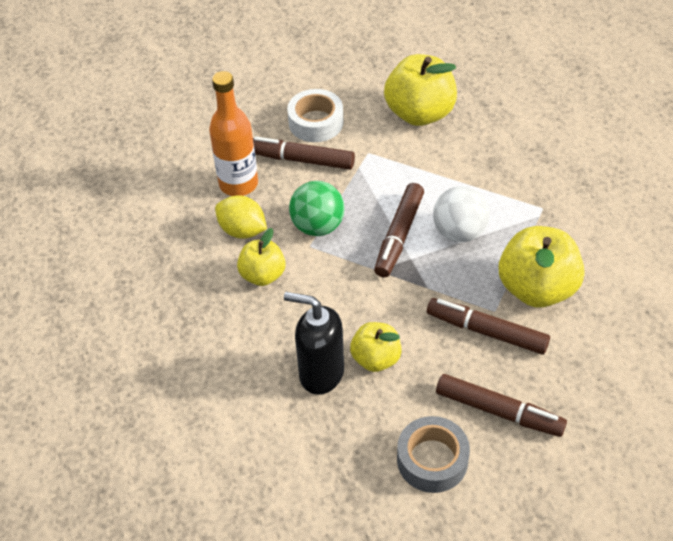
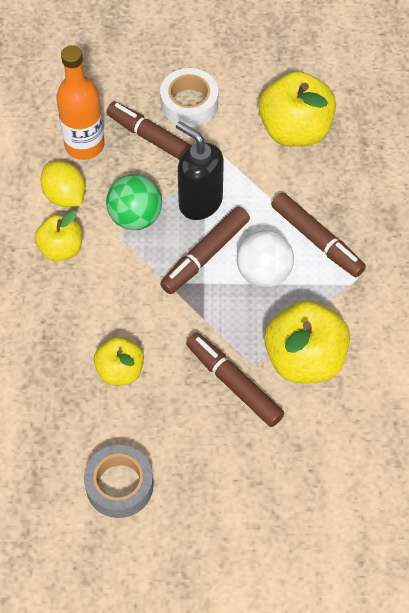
camera: 20 degrees right, 10 degrees up
black soap dispenser [284,292,344,395] -> black soap dispenser moved to [176,121,224,220]
brown marker [436,374,567,437] -> brown marker moved to [271,192,366,277]

